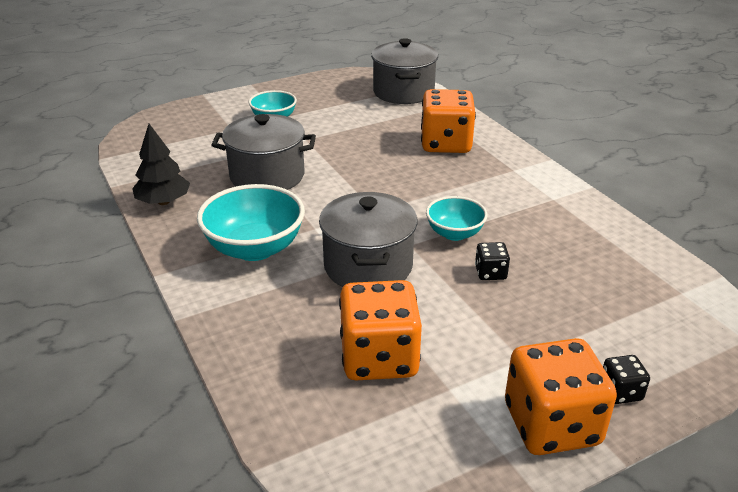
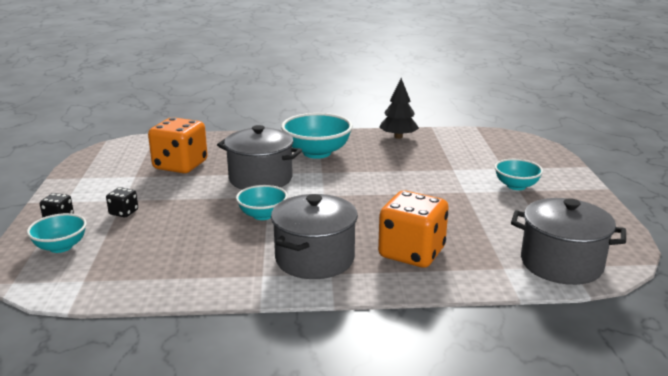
camera: 115 degrees right, 10 degrees down
grey pot [211,114,316,190] -> grey pot moved to [271,194,358,279]
black dice [475,242,510,280] -> black dice moved to [106,187,138,217]
orange dice [505,338,617,455] -> none
none -> turquoise bowl [27,213,87,253]

